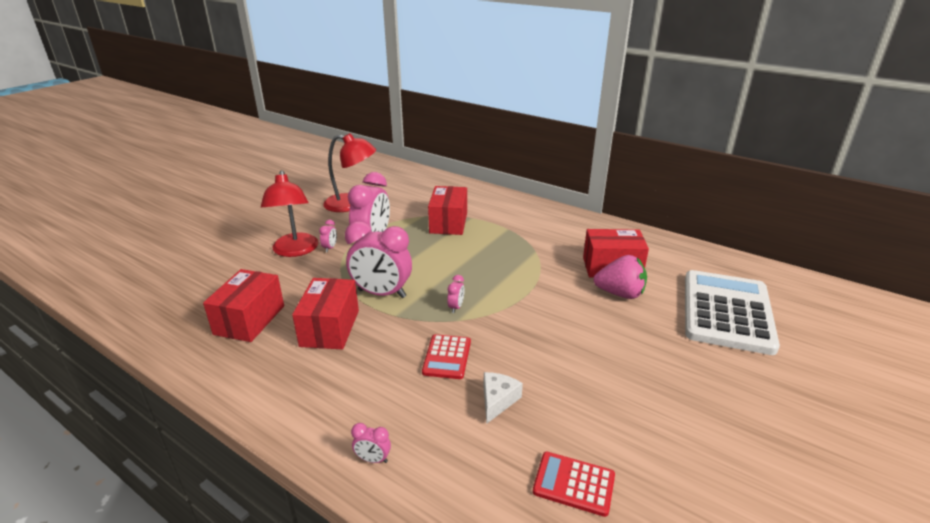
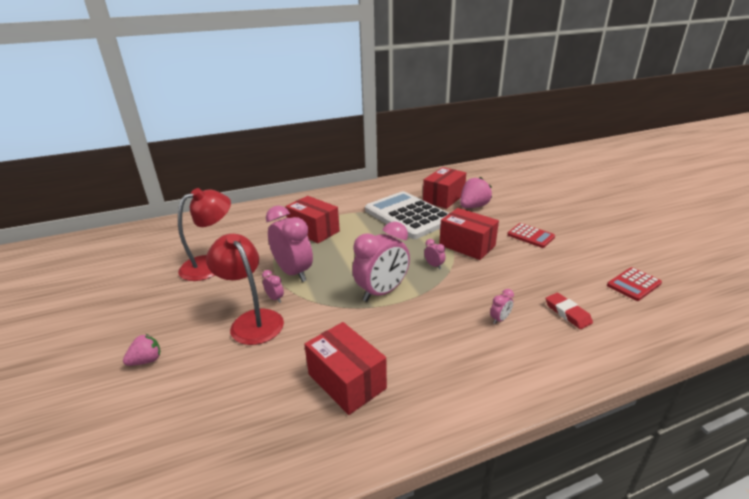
camera: 55 degrees left, 0 degrees up
red lamp [261,170,319,257] -> red lamp turned 150 degrees counterclockwise [206,234,284,345]
red box [292,278,359,349] -> red box moved to [439,208,499,260]
pink clock [351,423,391,463] -> pink clock moved to [490,289,514,324]
red calculator [422,334,471,379] -> red calculator moved to [507,223,555,248]
white cheese [483,372,523,424] -> none
white calculator [685,270,780,355] -> white calculator moved to [365,191,449,239]
none -> pink strawberry [123,334,160,366]
none -> red eraser [545,293,593,329]

